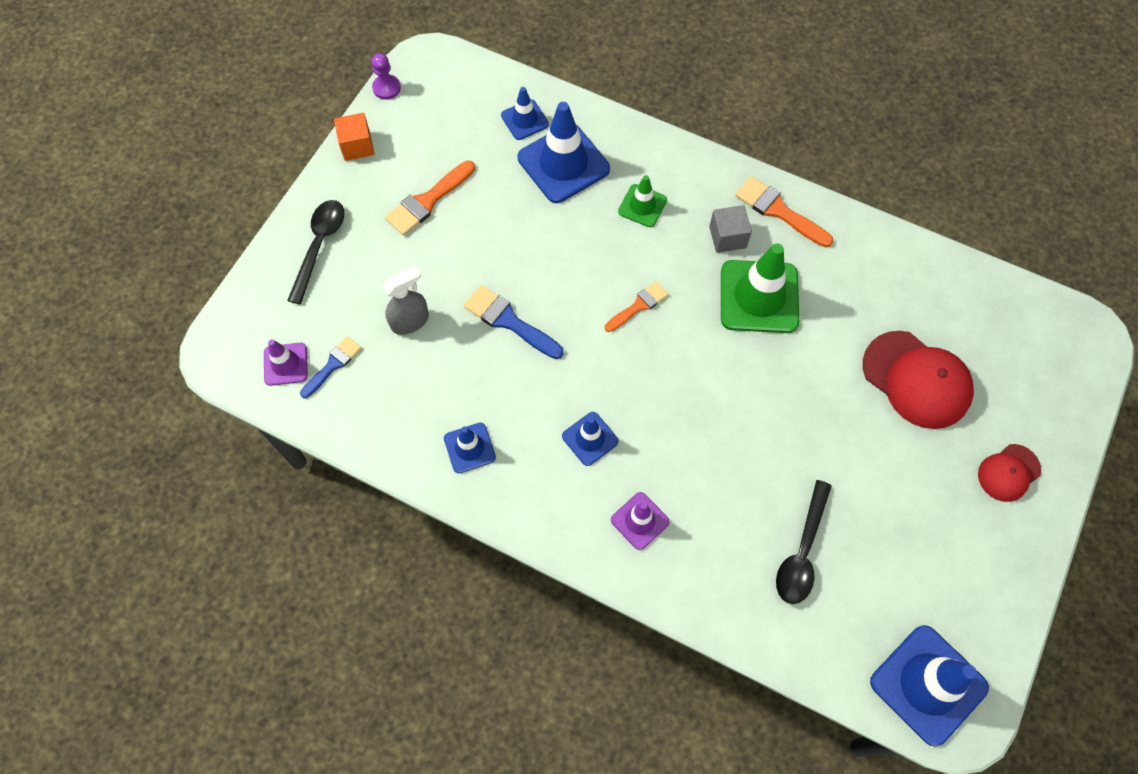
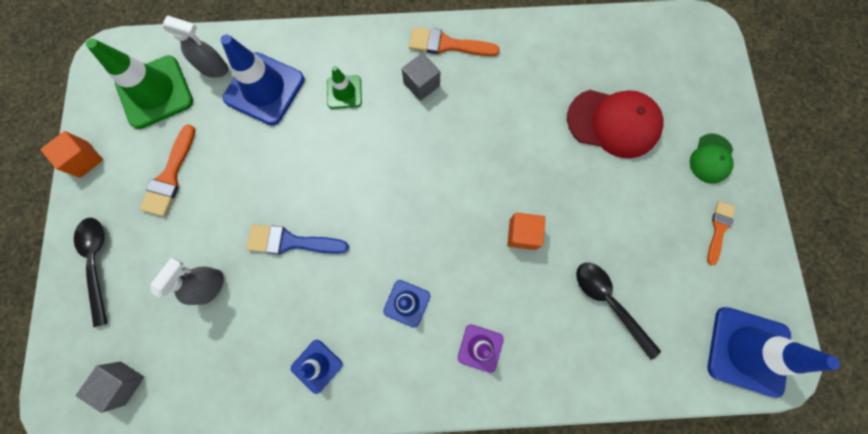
camera: 30 degrees left, 10 degrees up
purple traffic cone [264,339,308,386] -> grey cube [76,362,144,413]
blue brush [300,336,361,398] -> none
purple pawn [372,53,401,100] -> none
blue traffic cone [501,87,549,140] -> grey spray bottle [162,15,229,78]
orange brush [605,281,668,332] -> orange brush moved to [707,201,735,265]
green traffic cone [721,243,799,333] -> green traffic cone moved to [86,38,193,129]
black spoon [776,480,832,604] -> black spoon turned 150 degrees clockwise [576,263,661,360]
red cap [978,444,1041,502] -> green cap [690,134,734,184]
none -> orange cube [507,212,545,250]

